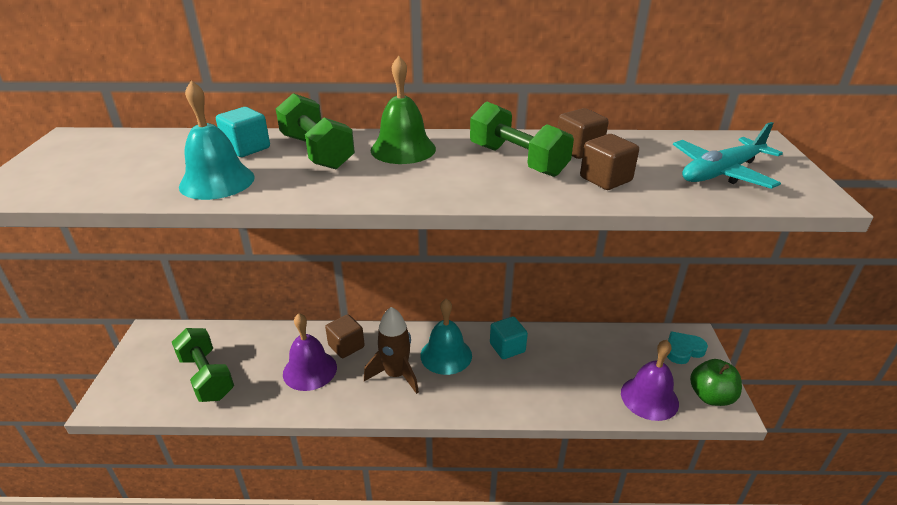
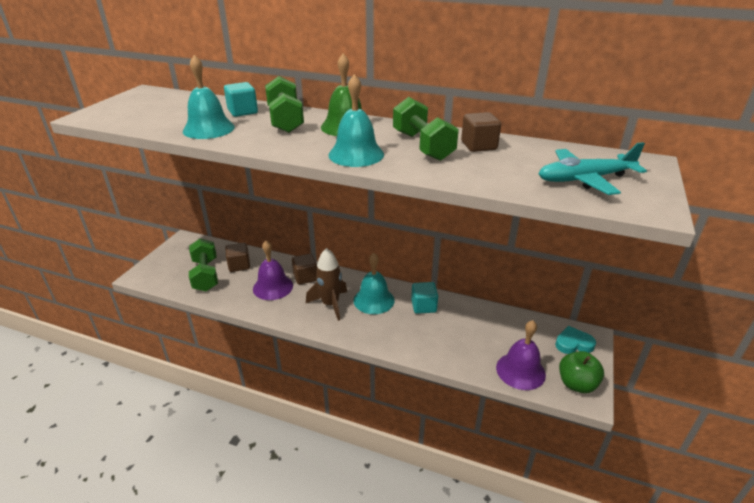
camera: 20 degrees right, 0 degrees up
brown cube [580,134,639,190] -> brown cube moved to [225,243,250,272]
none -> turquoise bell [328,74,384,167]

